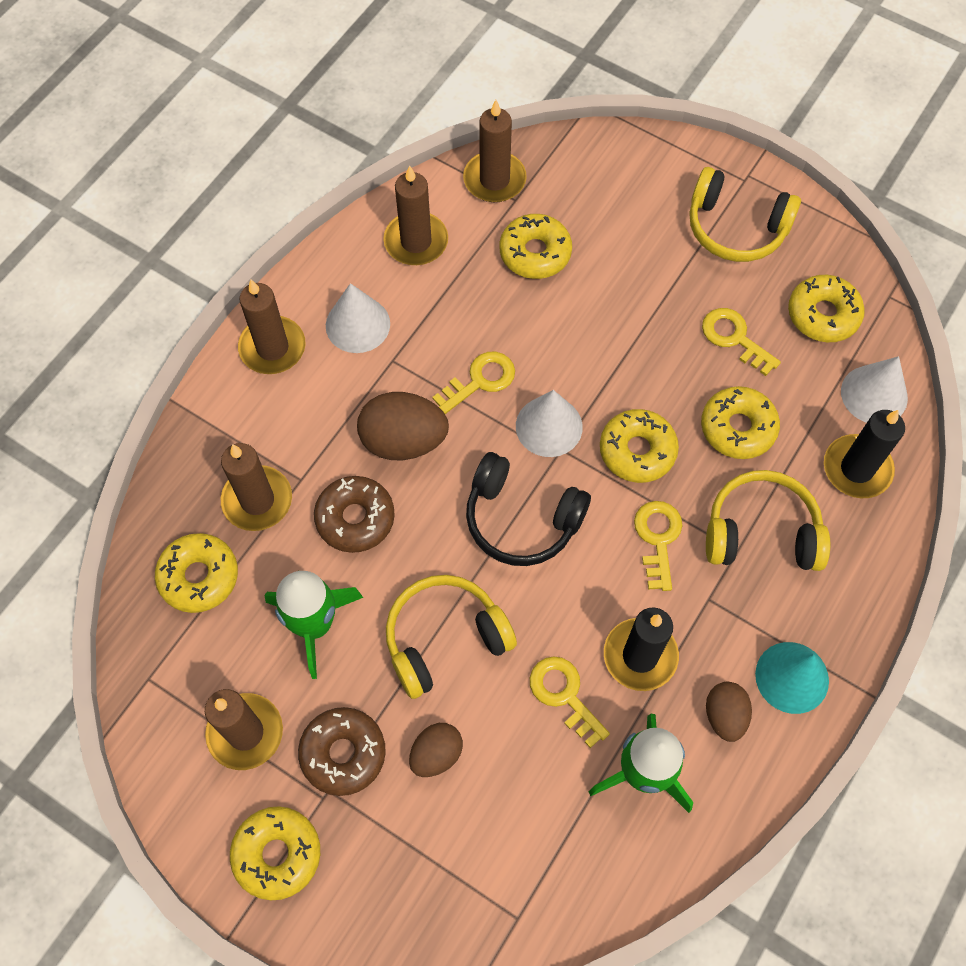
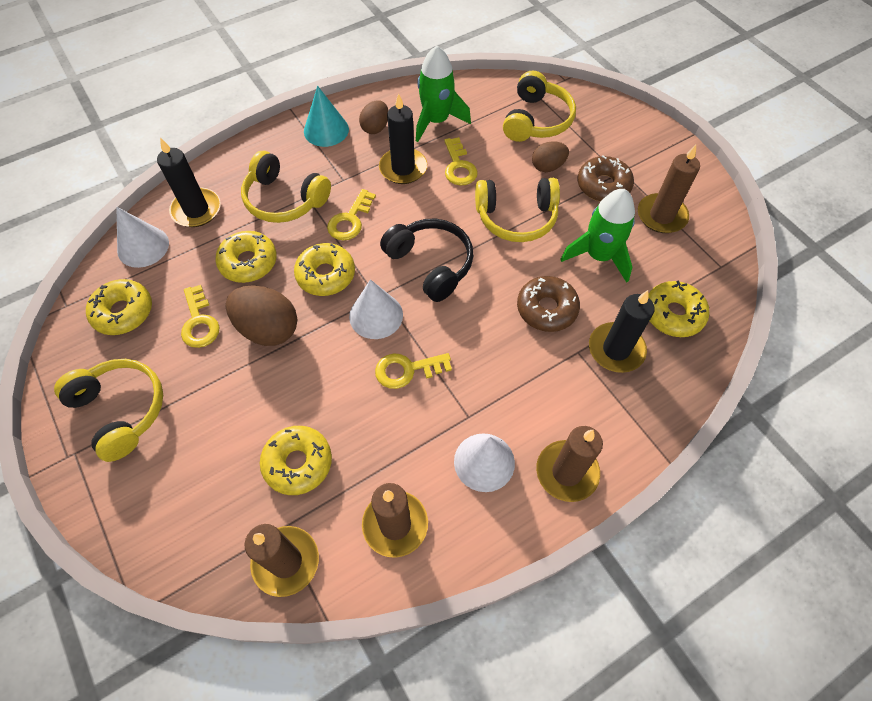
camera: 155 degrees left, 5 degrees down
brown candle [221,443,292,531] -> black candle [589,290,654,373]
yellow donut [230,806,320,900] -> none
brown egg [357,392,449,460] -> brown egg moved to [226,285,297,346]
none -> yellow headphones [503,71,576,142]

